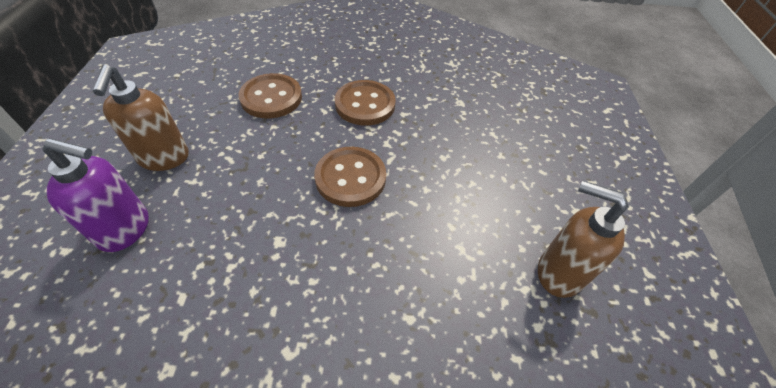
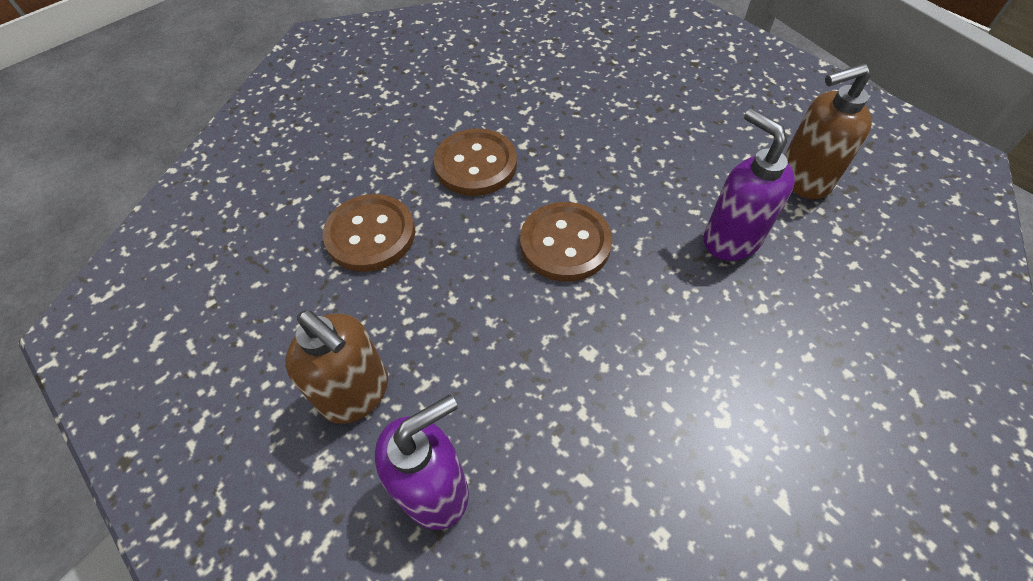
camera: 40 degrees left, 5 degrees up
none -> purple soap dispenser [704,109,795,261]

